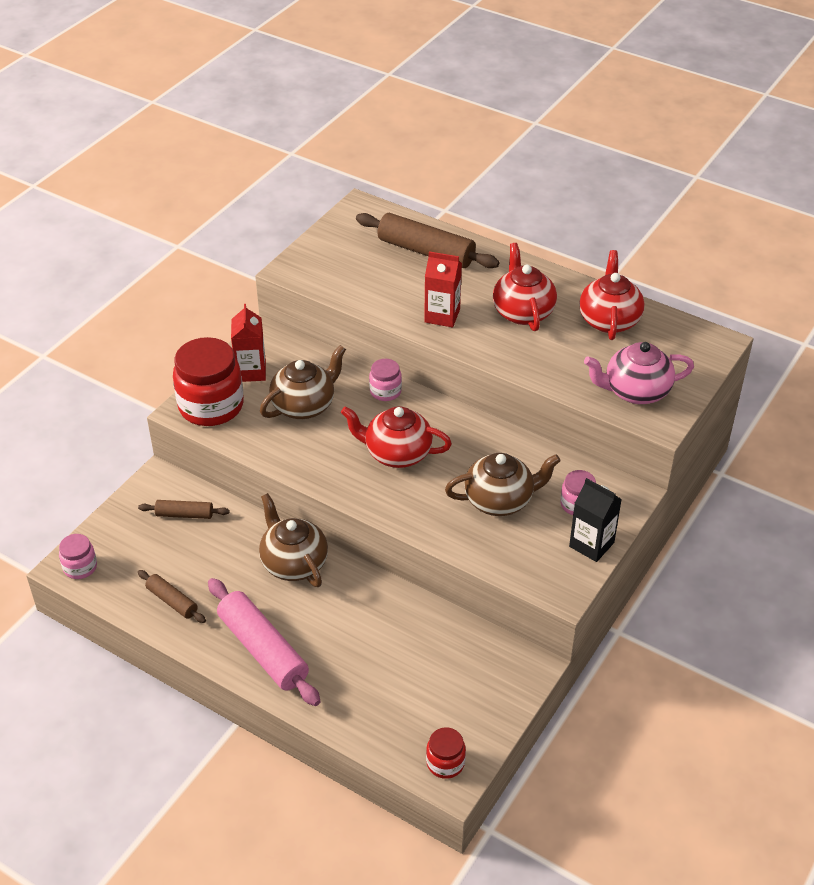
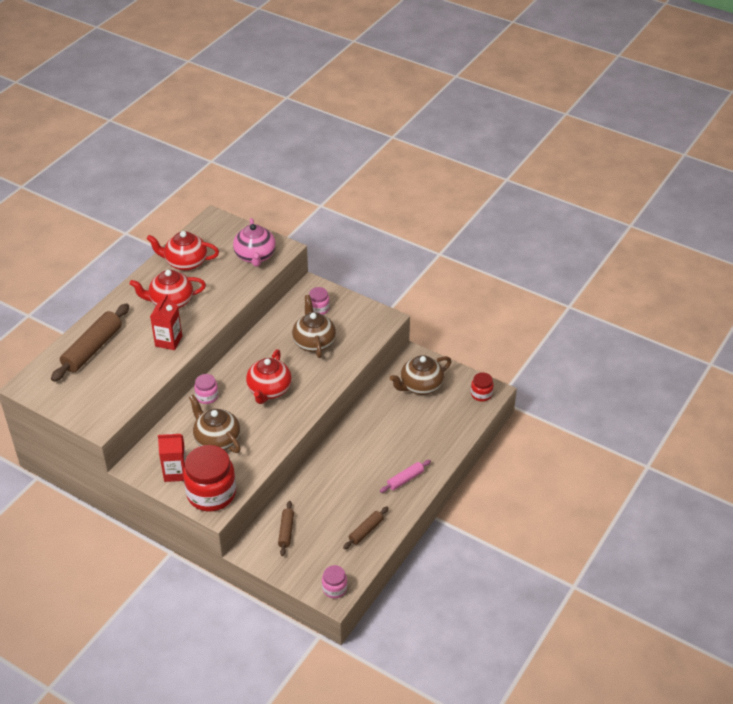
camera: 90 degrees left, 0 degrees up
pink rolling pin [208,578,321,706] -> pink rolling pin [380,460,431,493], size x0.53
brown teapot [259,493,328,587] -> brown teapot moved to [390,355,451,395]
black carton [569,478,622,562] -> none

